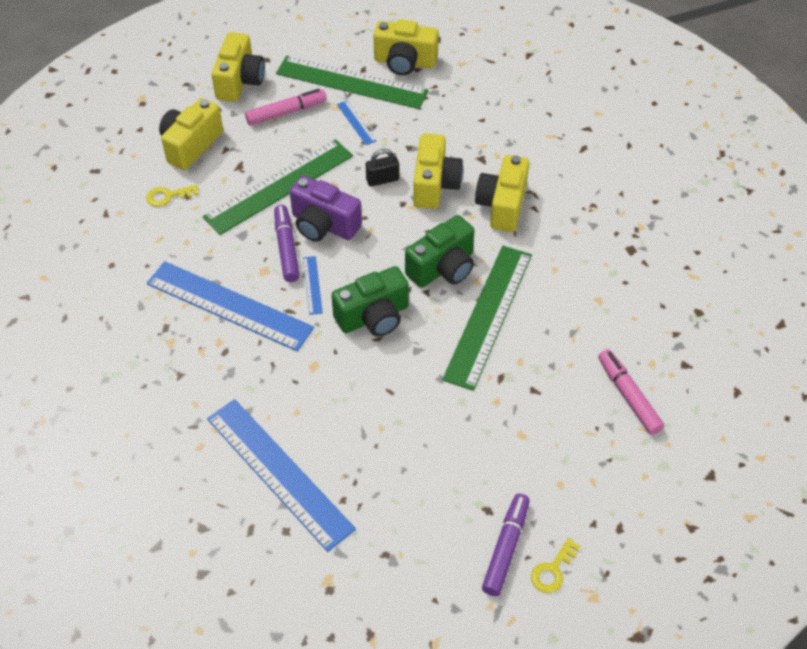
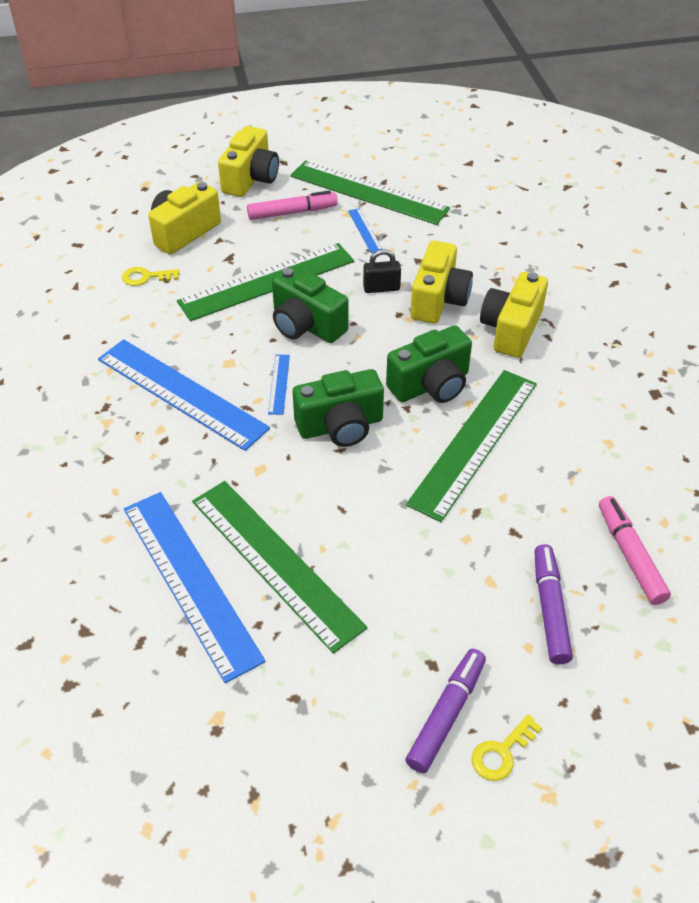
camera: 10 degrees right, 5 degrees down
purple marker [274,205,300,282] -> purple marker moved to [534,544,573,665]
purple camera [290,176,362,242] -> green camera [272,266,348,343]
yellow camera [373,19,439,75] -> none
none -> green ruler [192,481,367,654]

